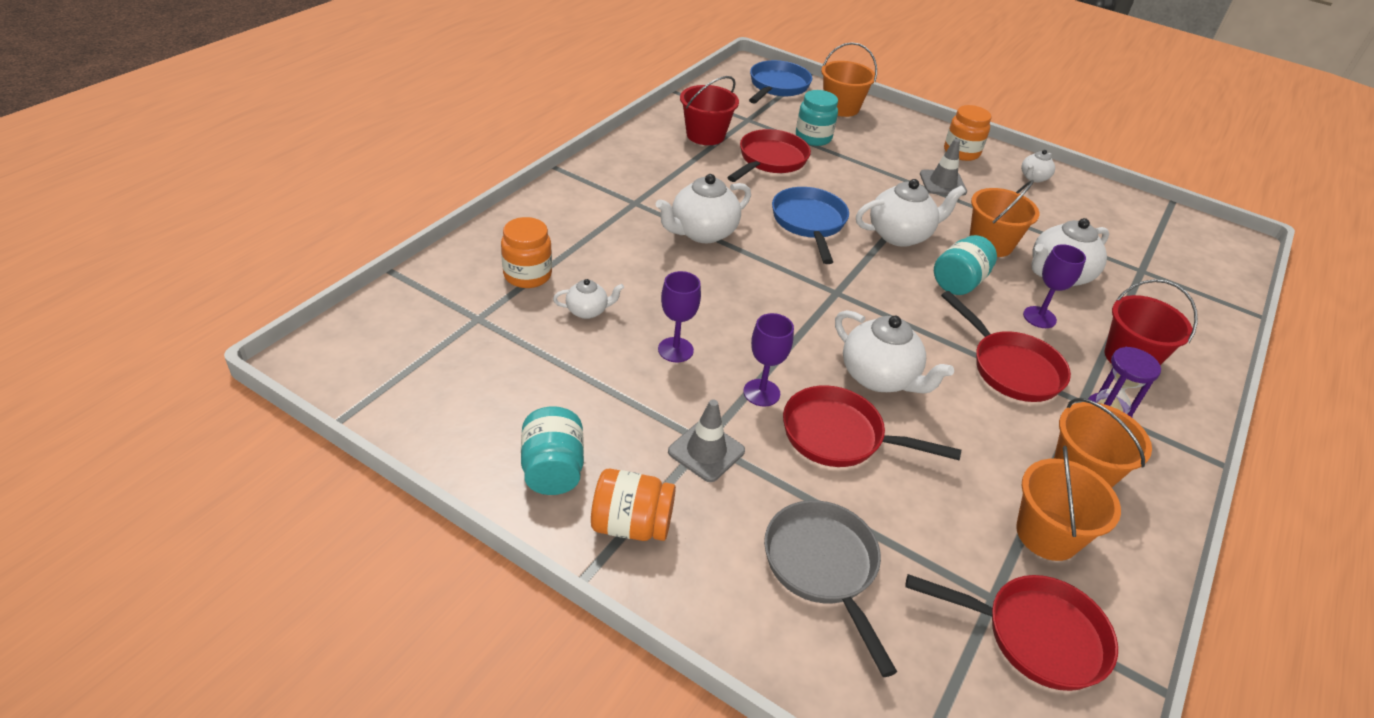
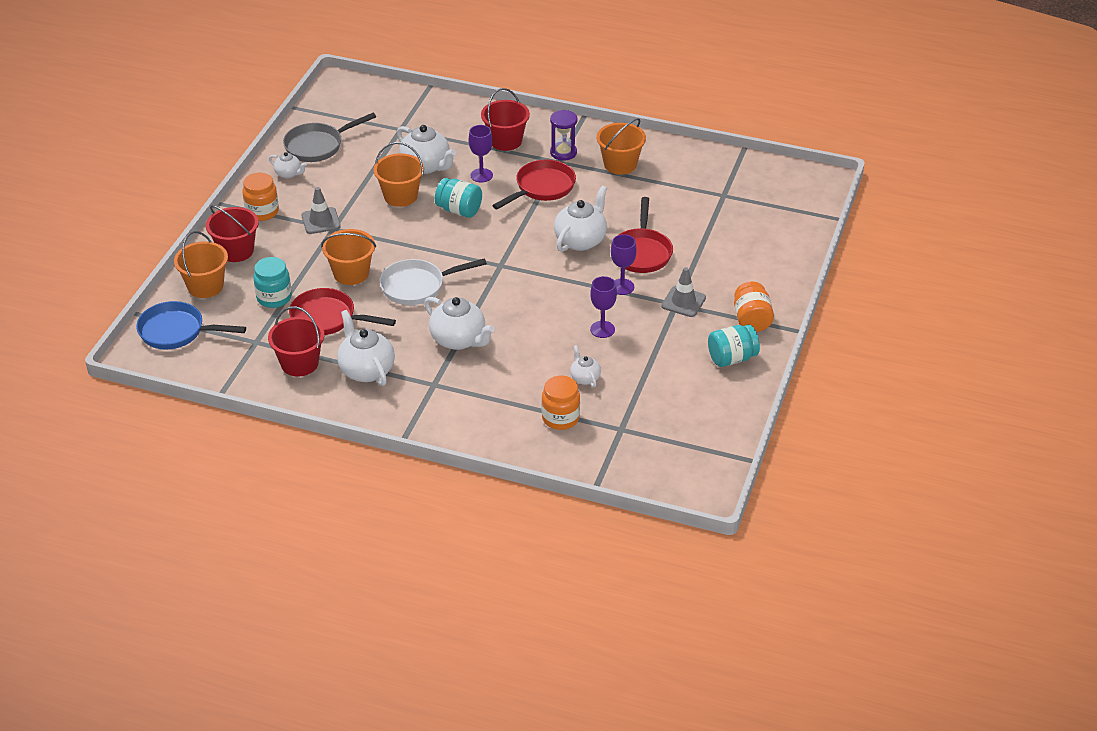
camera: 100 degrees left, 0 degrees up
grey pan [764,500,897,677] -> grey pan moved to [283,113,376,162]
blue pan [772,187,849,264] -> white pan [379,258,487,305]
white teapot [856,179,966,247] -> white teapot moved to [337,310,395,386]
red pan [905,574,1118,691] -> none
orange bucket [1016,446,1121,561] -> orange bucket moved to [321,229,376,285]
none -> red bucket [206,205,259,262]

